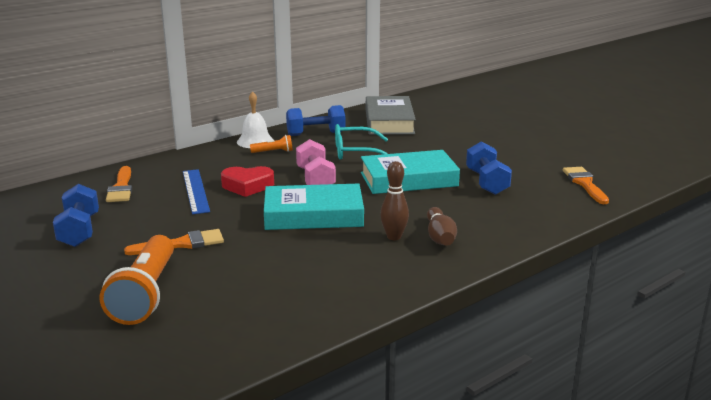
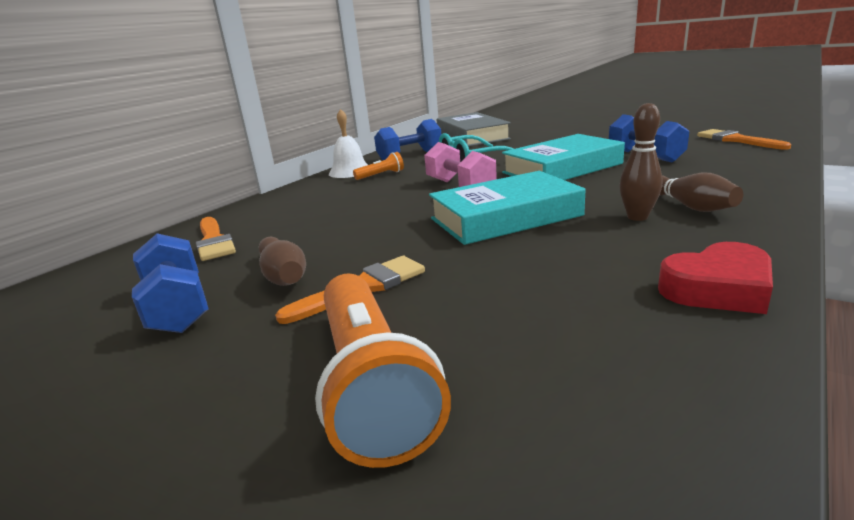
camera: 15 degrees left, 0 degrees up
blue ruler [183,169,210,214] -> none
red heart [221,166,274,197] -> red heart moved to [658,242,773,314]
none -> brown bowling pin [259,237,306,286]

